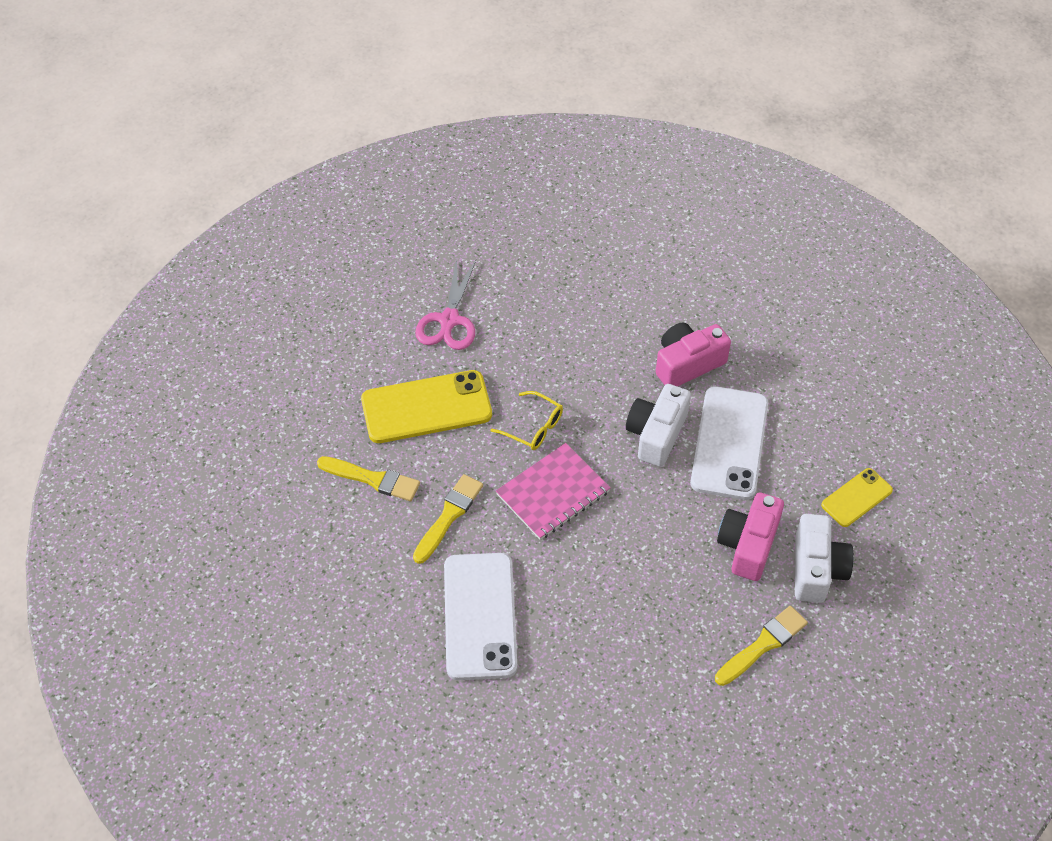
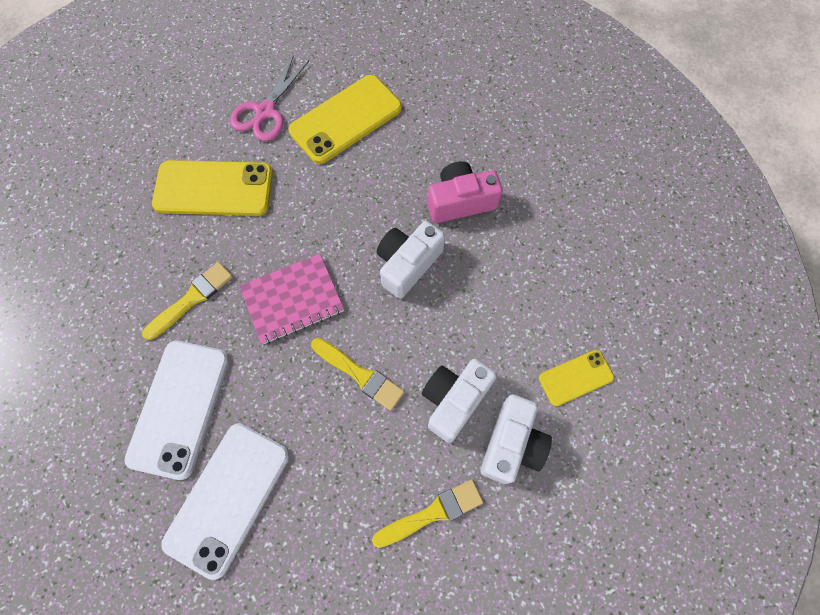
camera: 15 degrees right, 15 degrees up
yellow brush [317,456,420,501] -> yellow brush moved to [311,338,405,411]
yellow glasses [490,391,563,450] -> none
white phone [690,386,768,500] -> white phone moved to [161,423,289,580]
pink camera [717,492,784,581] -> white camera [422,359,497,443]
none -> yellow phone [288,75,402,164]

